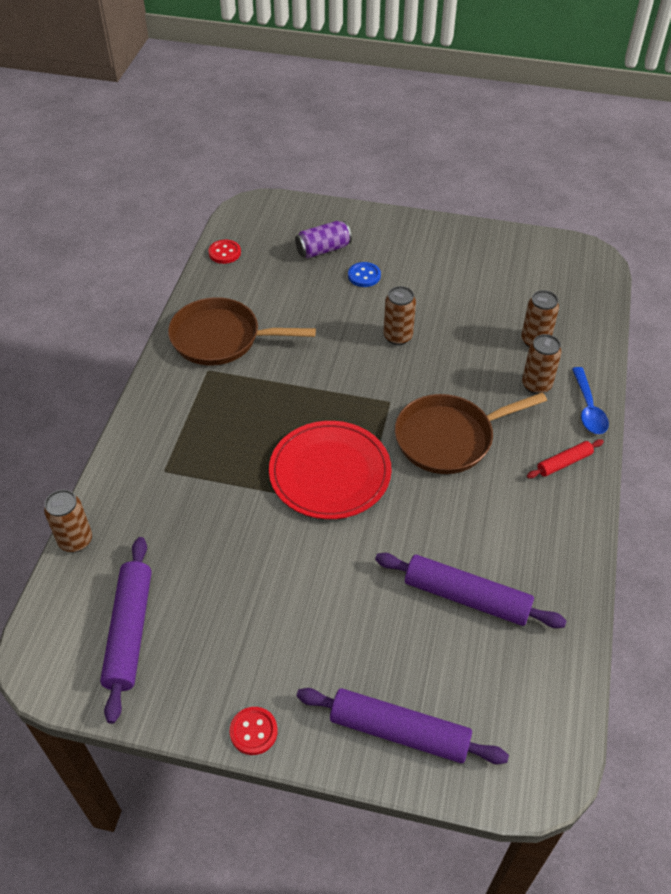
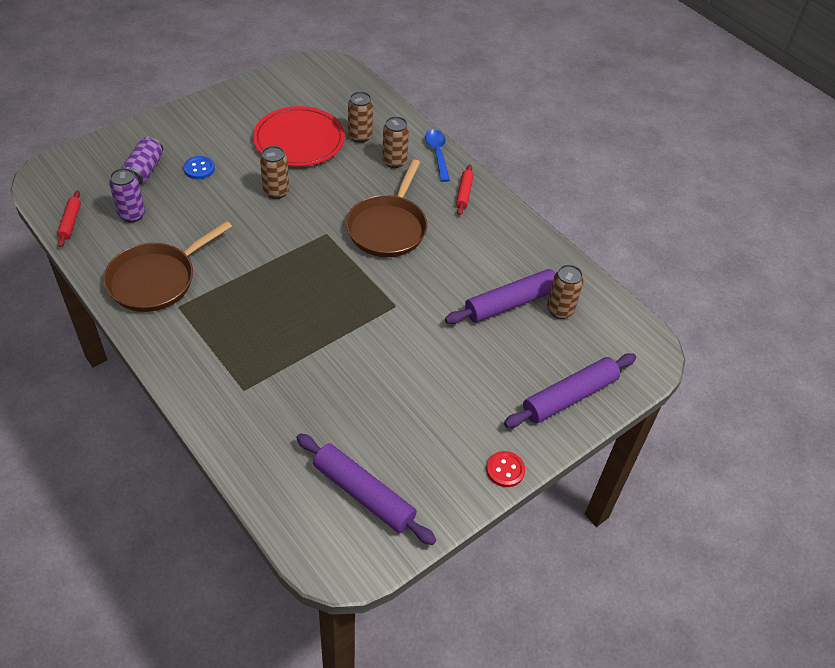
camera: 55 degrees left, 0 degrees up
brown can [44,490,92,552] -> brown can moved to [547,265,584,319]
red button [208,240,241,264] -> red rolling pin [57,190,81,247]
red plate [269,421,392,519] -> red plate moved to [253,106,345,167]
blue spoon [572,367,609,434] -> blue spoon turned 135 degrees counterclockwise [425,129,450,182]
none -> purple can [109,168,145,223]

